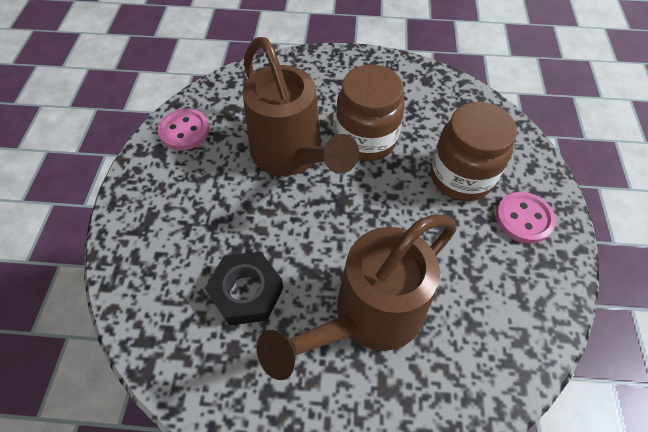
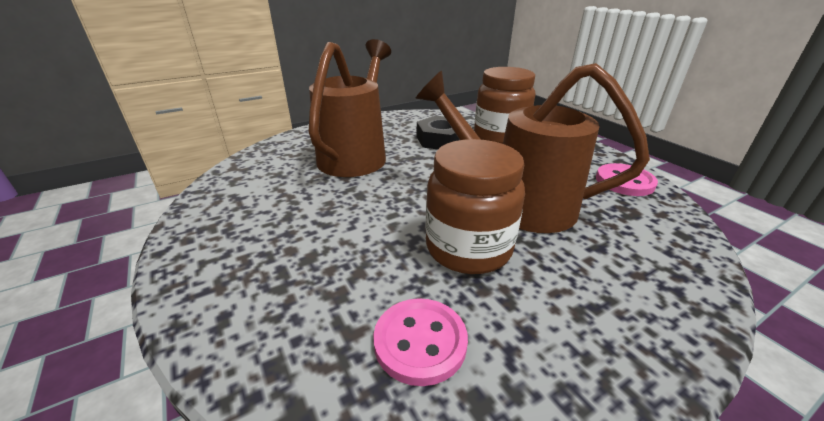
camera: 145 degrees right, 25 degrees down
brown jar [430,102,517,201] -> brown jar moved to [474,67,535,144]
pink button [496,192,556,243] -> pink button moved to [373,298,468,386]

